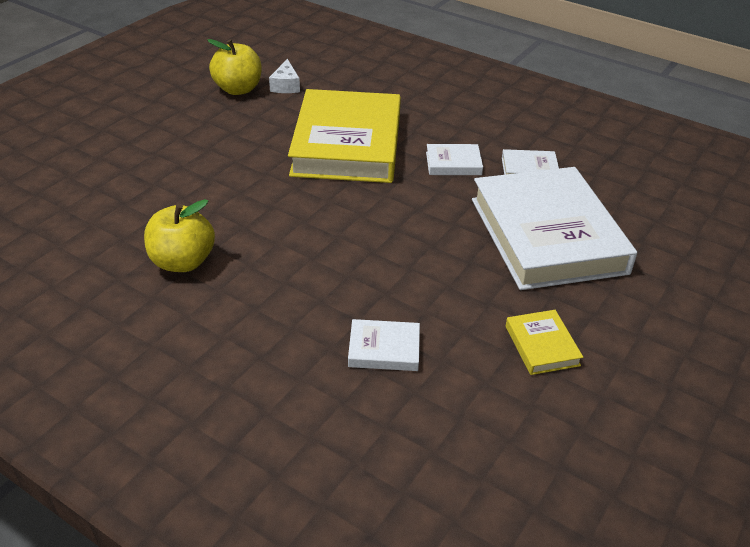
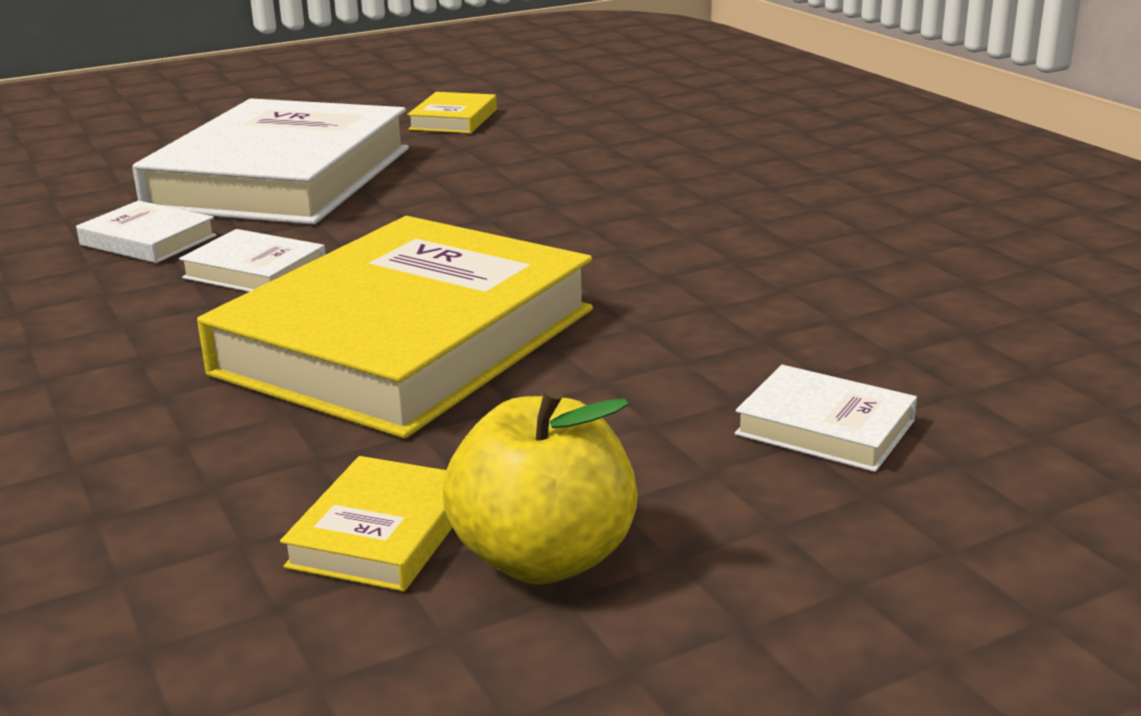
camera: 150 degrees left, 15 degrees down
yellow apple [144,199,215,272] -> none
white cheese [269,59,300,93] -> yellow book [280,456,453,592]
white book [348,319,420,371] -> white book moved to [735,365,917,472]

